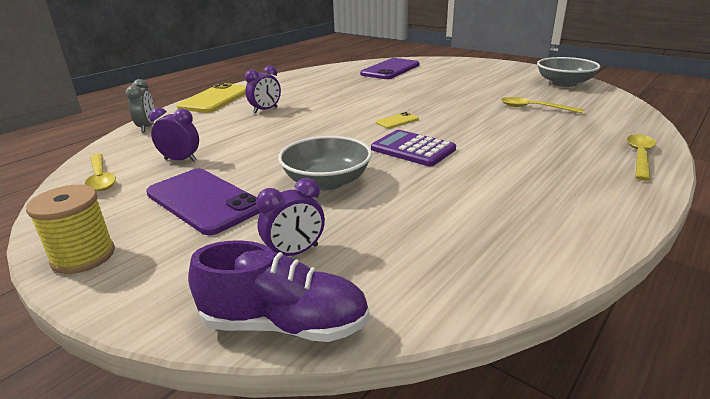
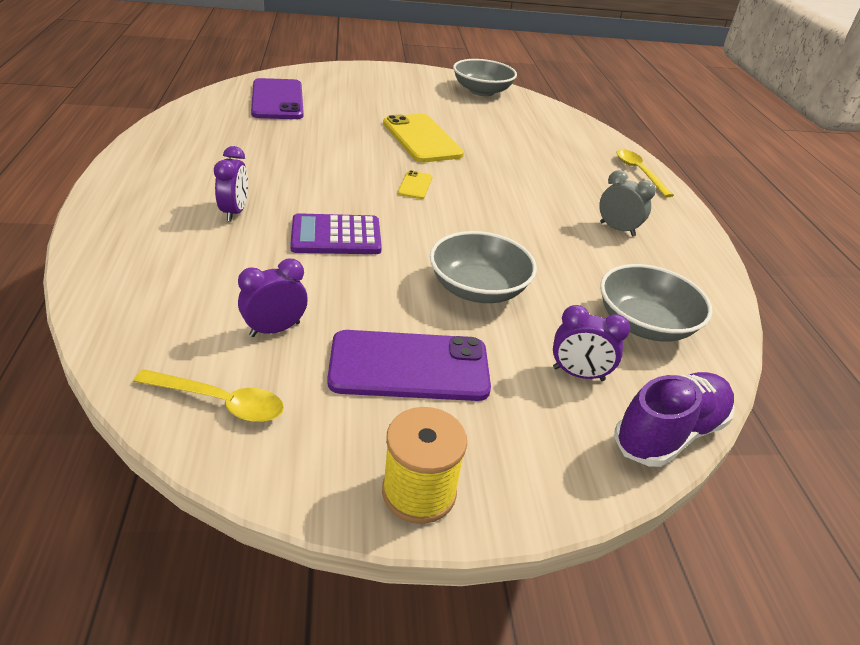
camera: 50 degrees left, 10 degrees up
grey clock [126,79,154,132] -> grey clock moved to [599,170,656,237]
yellow phone [176,83,246,113] -> yellow phone moved to [383,114,464,163]
purple clock [256,178,325,256] -> purple clock turned 90 degrees clockwise [553,305,630,381]
purple calculator [371,130,456,166] -> purple calculator moved to [290,213,382,254]
yellow spoon [501,97,584,114] -> none
none -> grey bowl [600,264,713,342]

